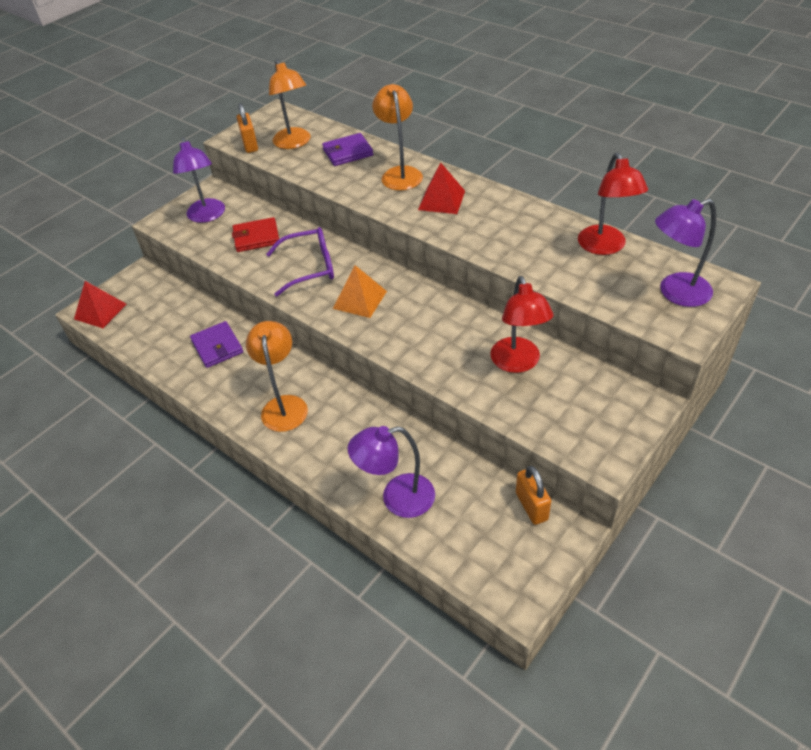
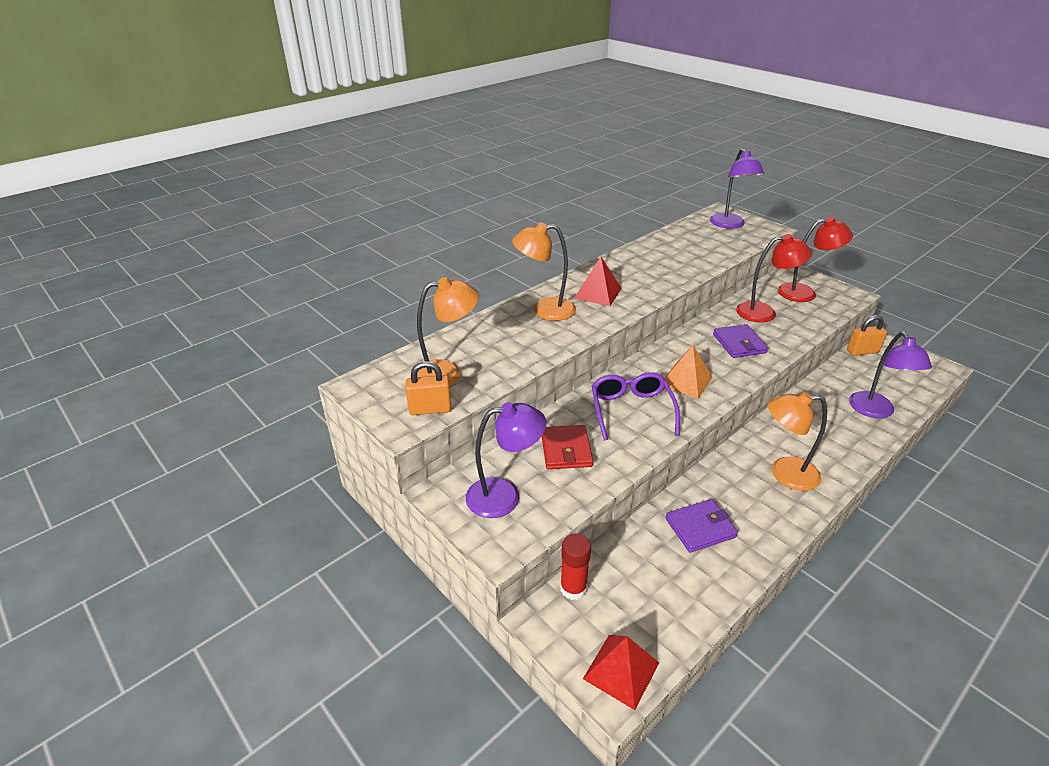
camera: 85 degrees left, 10 degrees down
purple wallet [322,133,373,166] -> purple wallet moved to [713,324,768,358]
red lamp [578,152,648,255] -> red lamp moved to [778,217,853,302]
none -> red glue stick [560,533,591,600]

